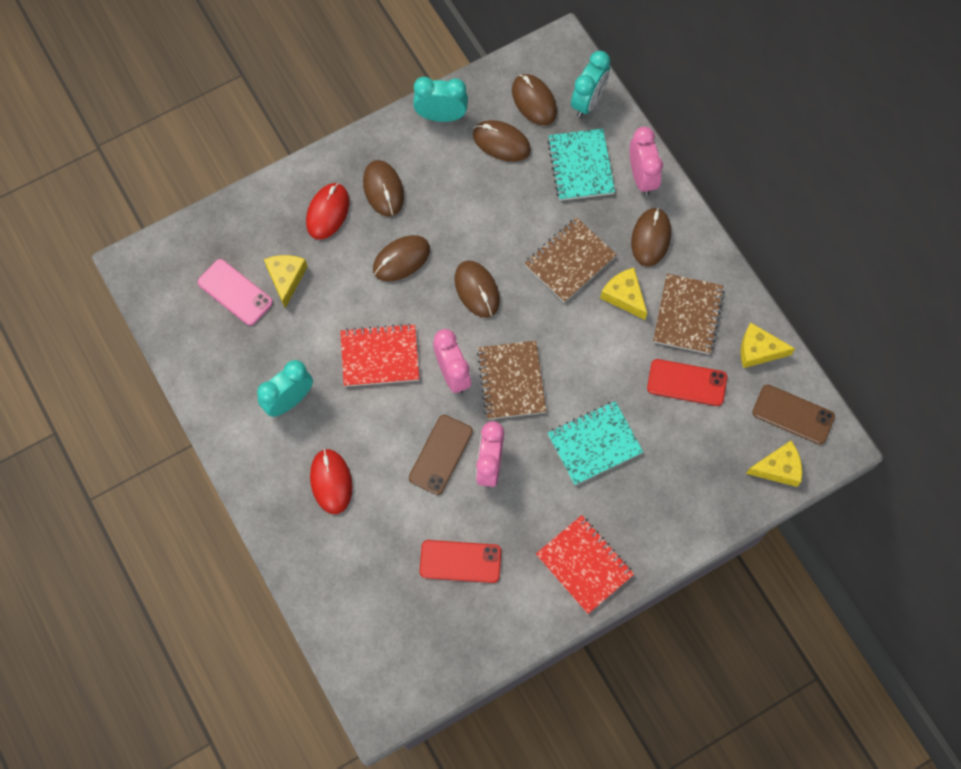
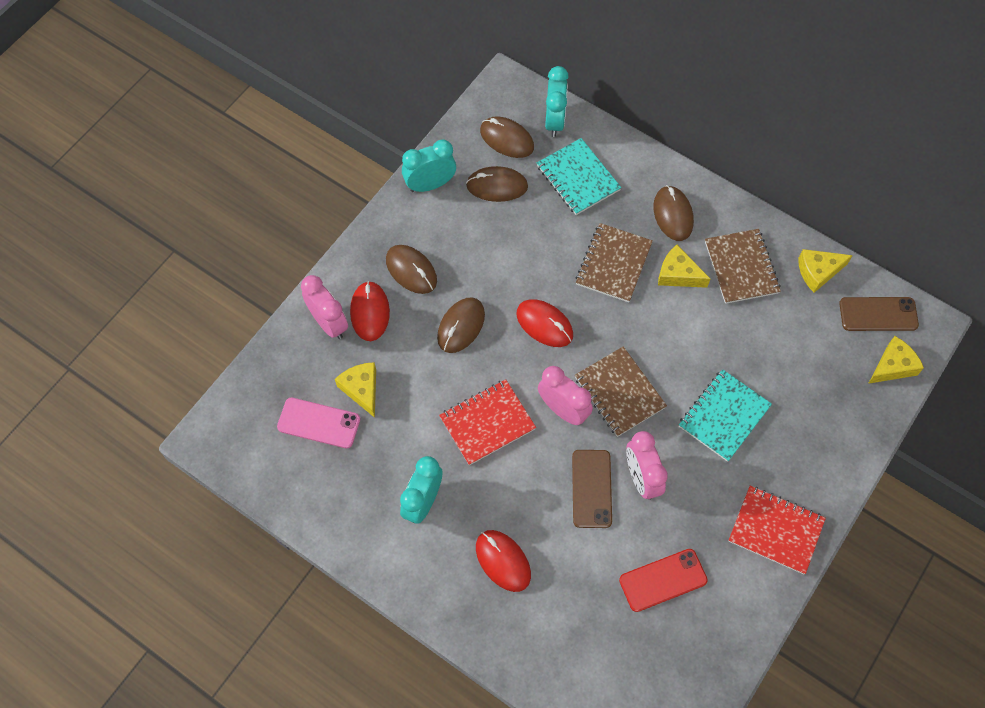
camera: 25 degrees left, 5 degrees down
brown mouse [455,260,500,318] -> red mouse [516,299,573,347]
pink clock [630,127,663,196] -> pink clock moved to [301,275,348,339]
red phone [647,359,727,406] -> none

